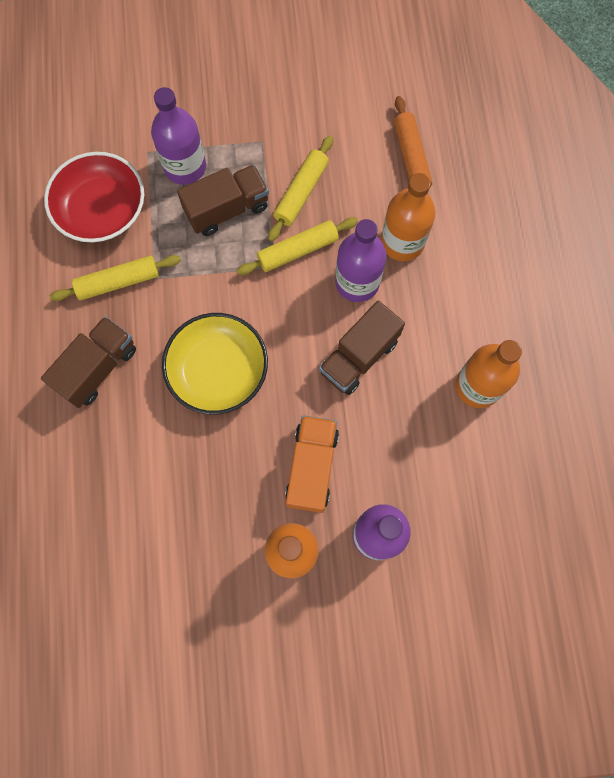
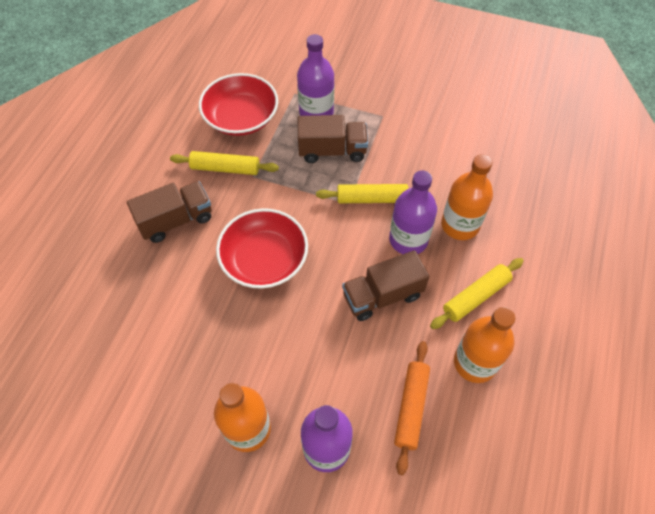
camera: 25 degrees right, 15 degrees down
yellow bowl [162,313,268,415] -> red bowl [216,208,308,288]
yellow rolling pin [268,135,333,242] -> yellow rolling pin moved to [430,258,524,329]
orange truck [285,415,339,513] -> none
orange rolling pin [394,96,432,195] -> orange rolling pin moved to [394,341,430,475]

